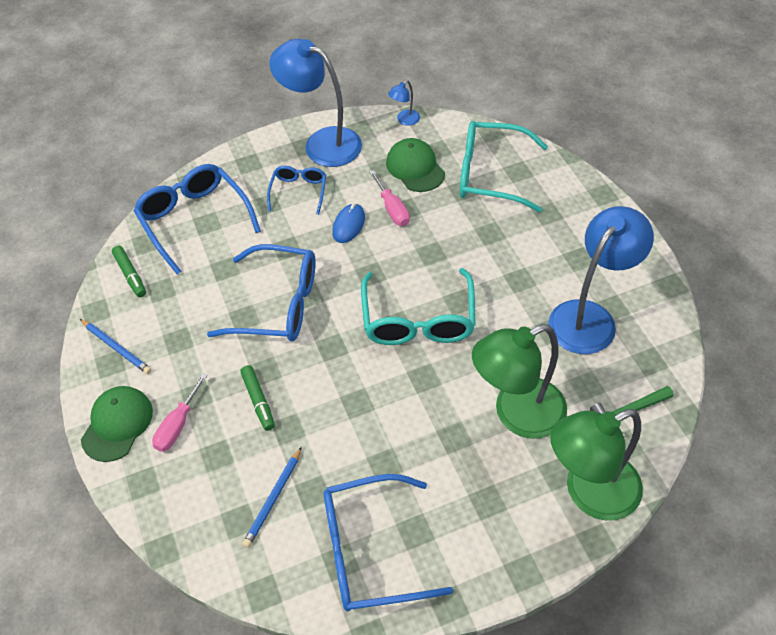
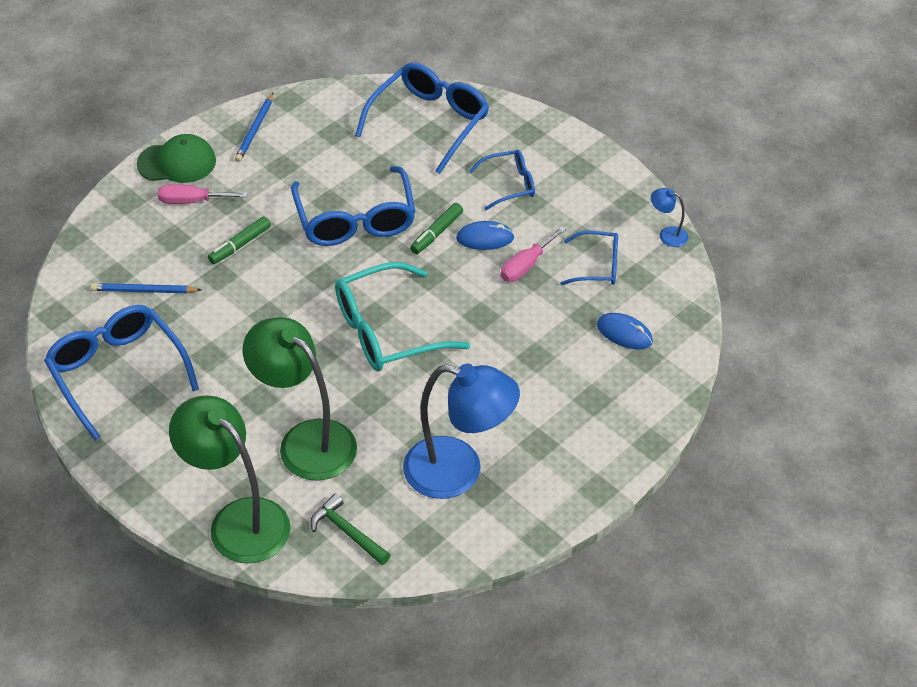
camera: 65 degrees right, 5 degrees down
green marker [112,246,146,297] -> green marker moved to [410,203,463,254]
blue lamp [269,39,362,167] -> none
green cap [386,138,445,192] -> blue glasses [560,231,618,285]
turquoise glasses [460,121,548,212] -> blue mouse [597,313,653,349]

